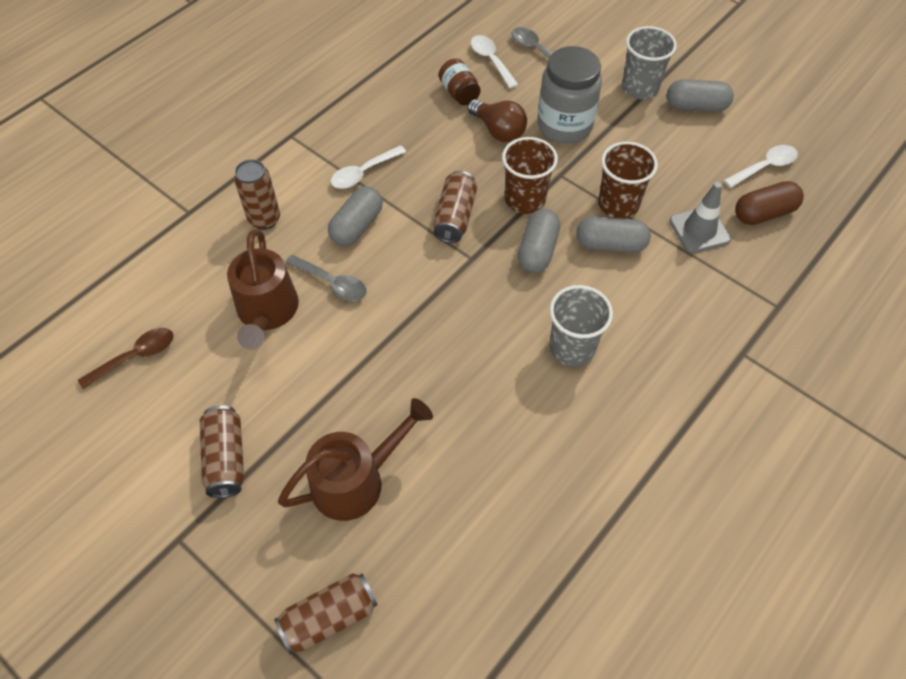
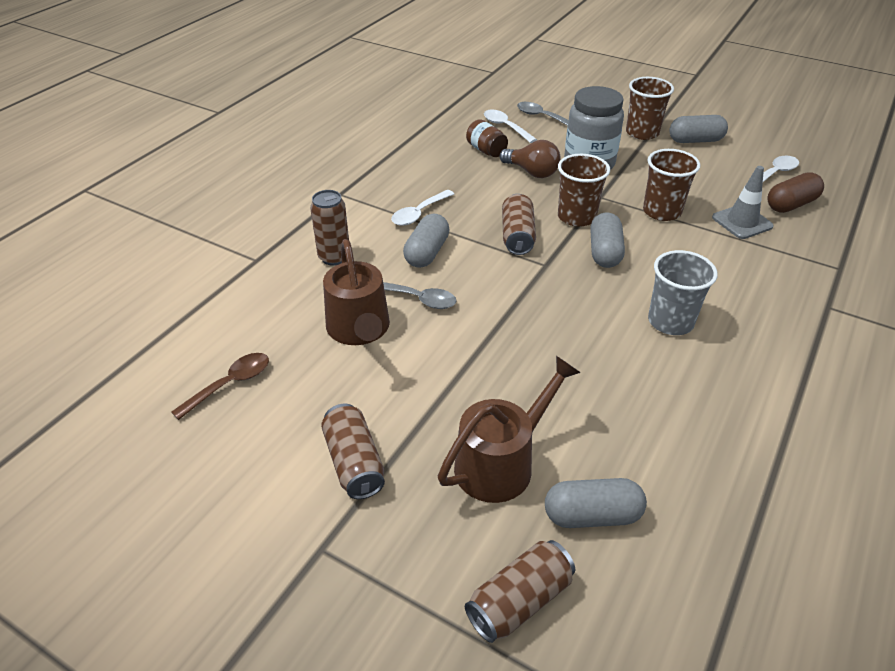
camera: 10 degrees left, 15 degrees down
grey capsule [576,216,651,253] -> grey capsule moved to [545,478,647,528]
grey cup [622,26,677,99] -> brown cup [626,77,674,140]

